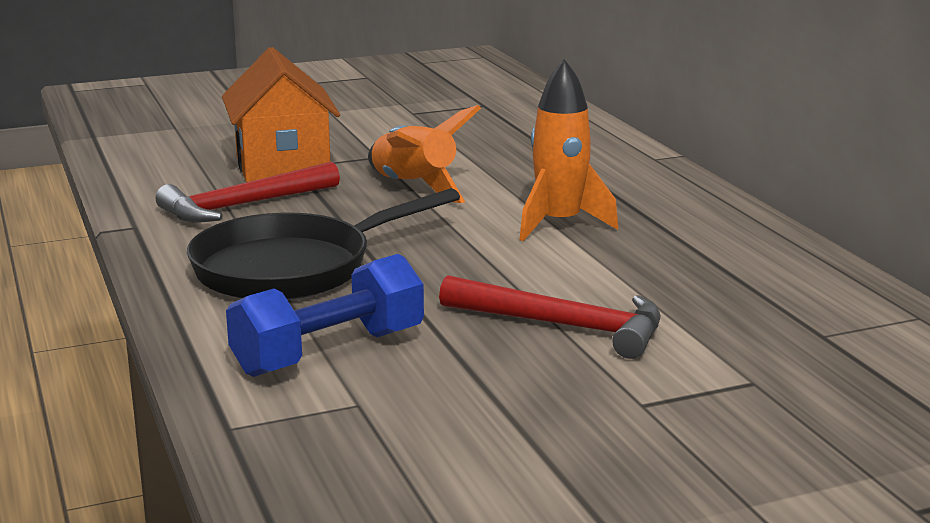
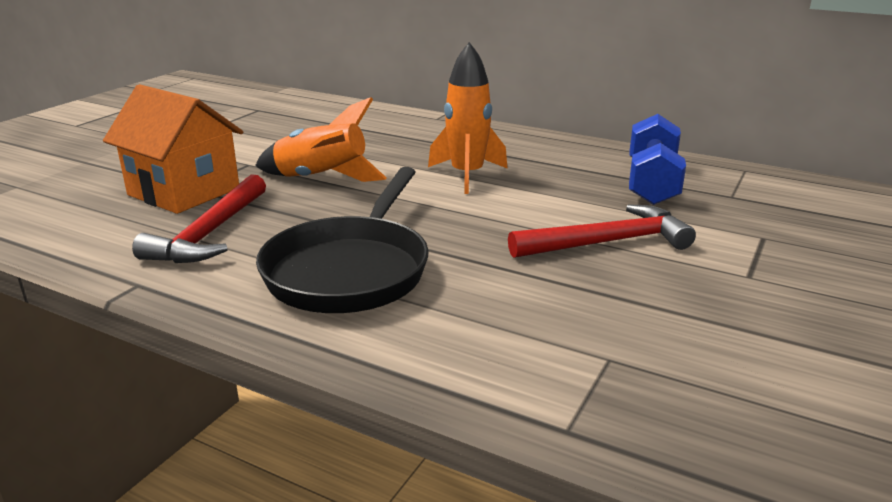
camera: 40 degrees left, 5 degrees up
blue dumbbell [226,254,424,377] -> blue dumbbell moved to [629,114,686,205]

